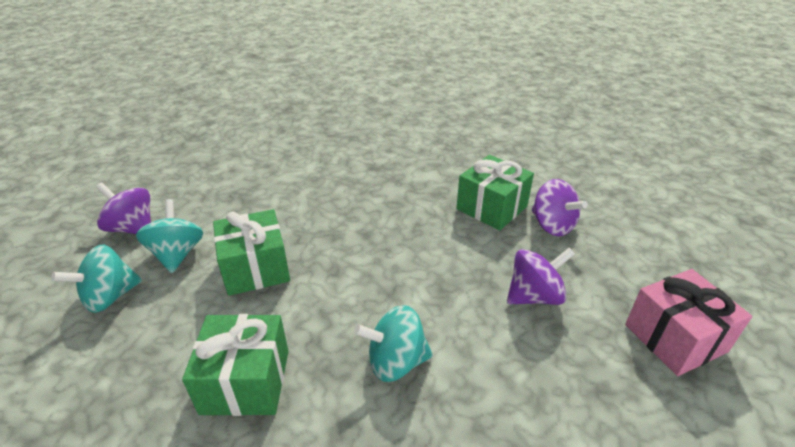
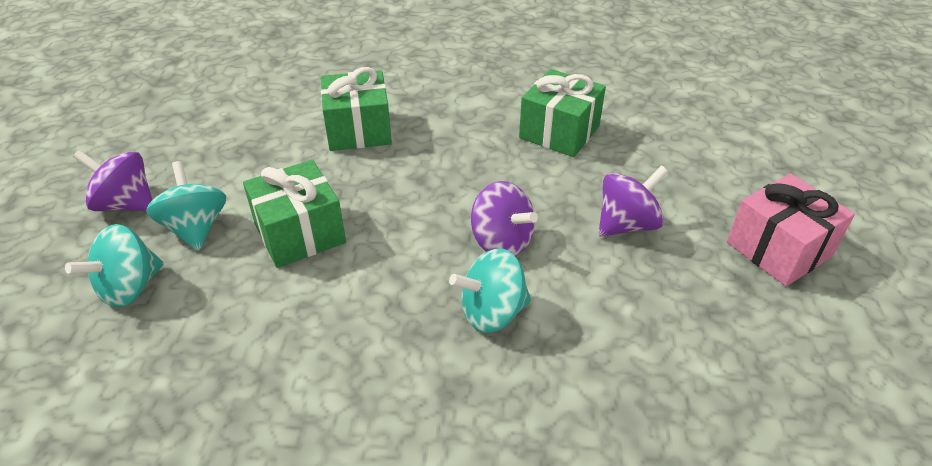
camera: 10 degrees left, 5 degrees up
green gift [182,314,289,416] -> green gift moved to [321,67,392,151]
purple spinning top [532,179,588,236] -> purple spinning top moved to [471,181,538,256]

